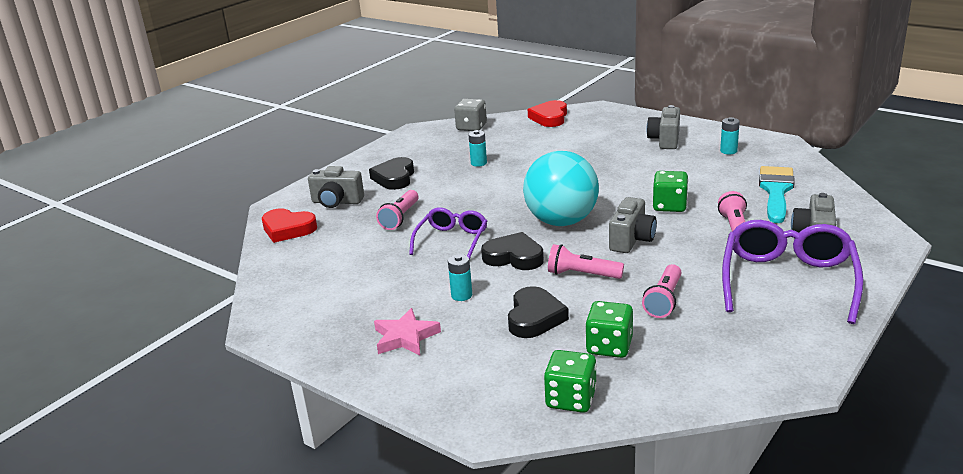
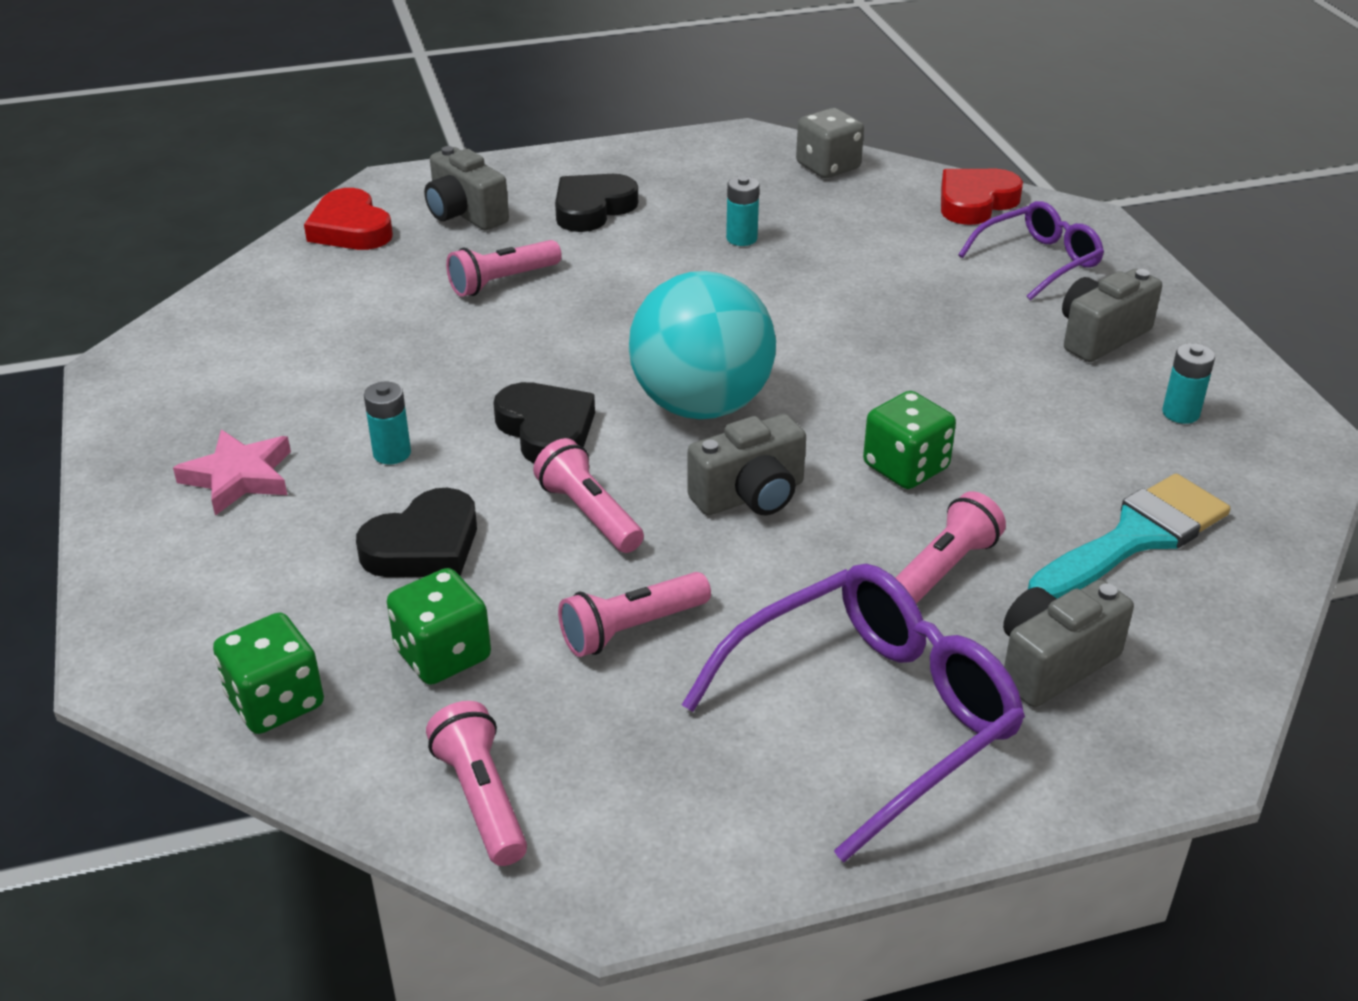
camera: 35 degrees right, 10 degrees up
purple glasses [409,207,487,259] -> purple glasses moved to [958,201,1104,301]
none -> pink flashlight [426,701,527,866]

